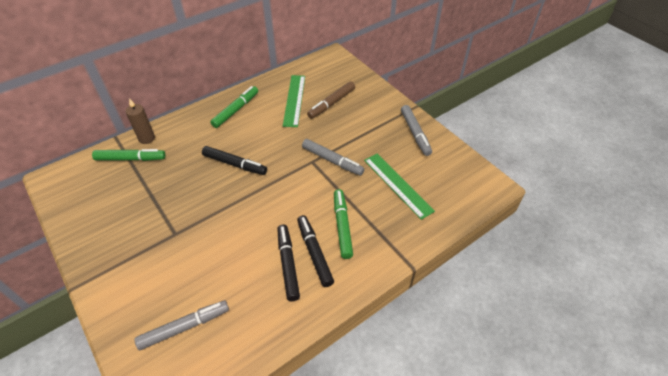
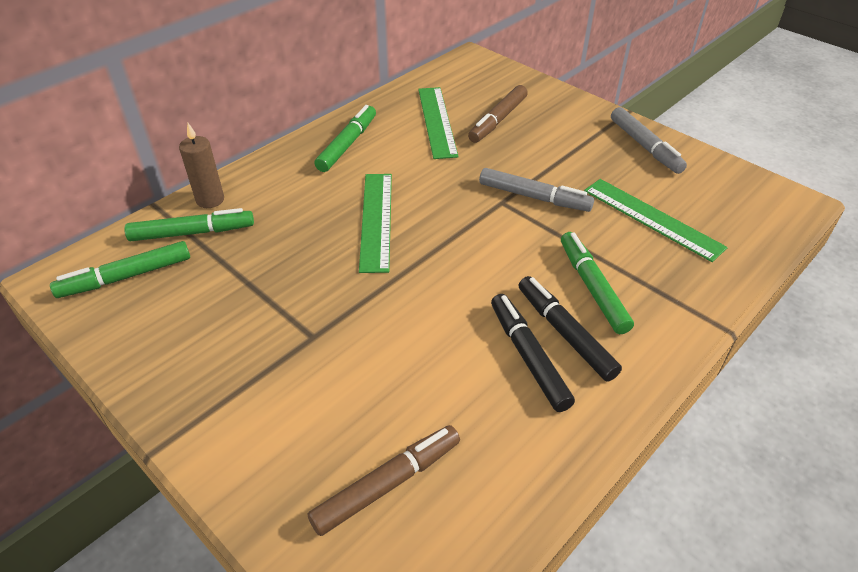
camera: 10 degrees left, 5 degrees down
grey marker [134,300,229,350] -> brown marker [308,425,460,536]
black marker [202,146,267,175] -> green ruler [359,174,392,273]
none -> green marker [50,241,190,298]

